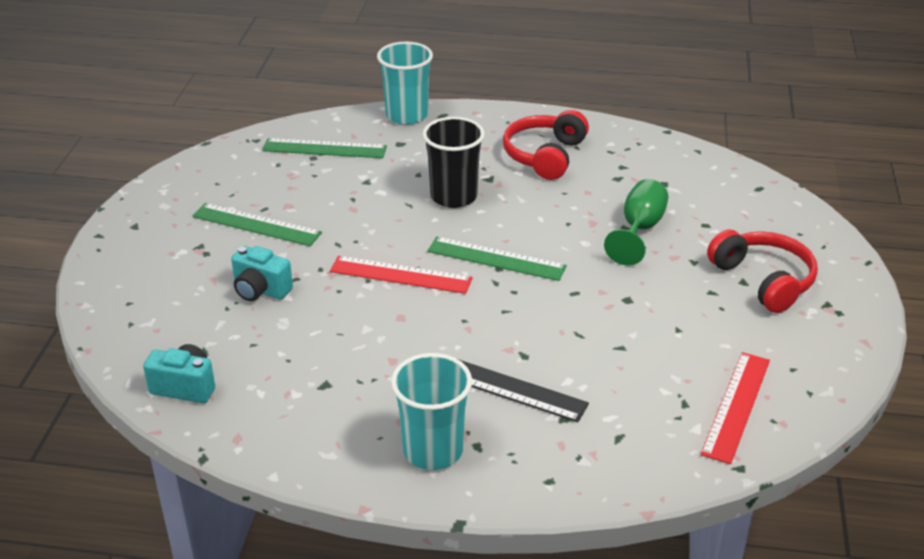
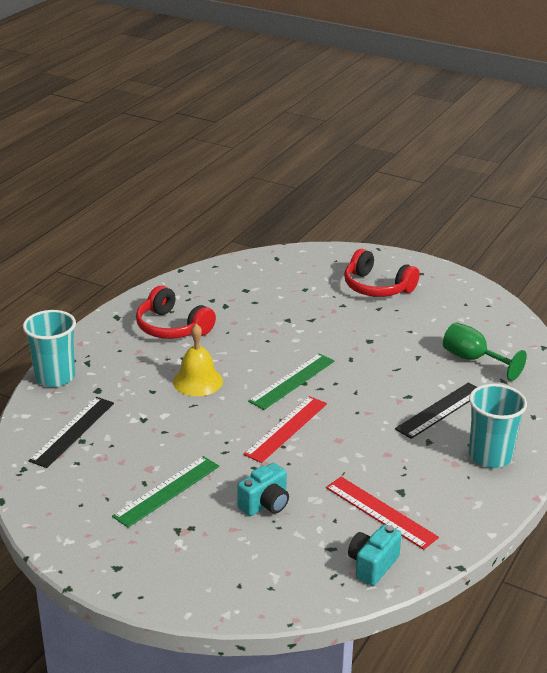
camera: 70 degrees left, 5 degrees down
green ruler [262,138,387,158] -> black ruler [29,397,114,468]
black cup [423,117,485,208] -> yellow bell [173,324,223,396]
green goblet [604,179,668,266] -> green goblet moved to [443,322,527,381]
red ruler [700,352,770,464] -> red ruler moved to [326,477,439,550]
red headphones [707,230,818,313] -> red headphones turned 135 degrees counterclockwise [344,249,419,297]

